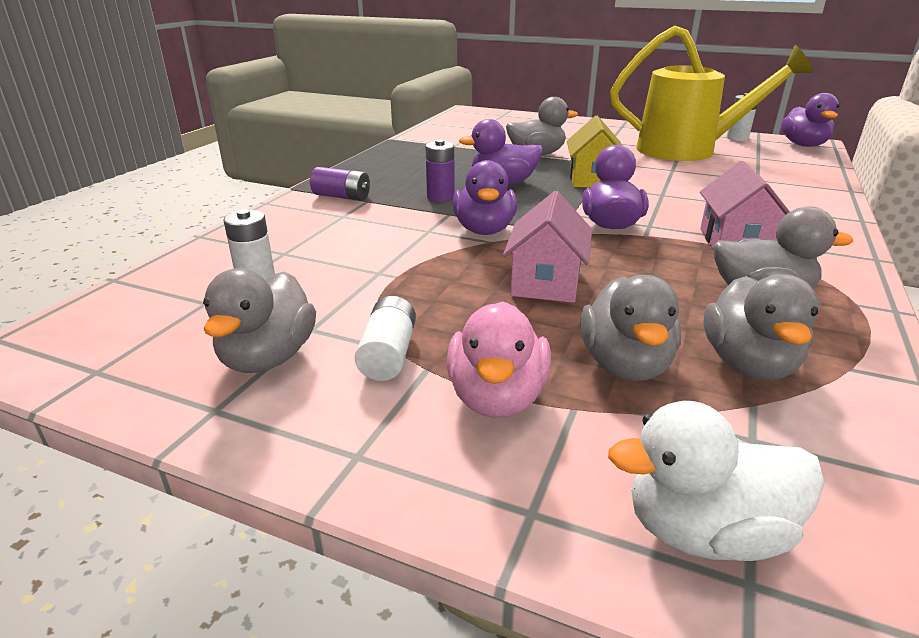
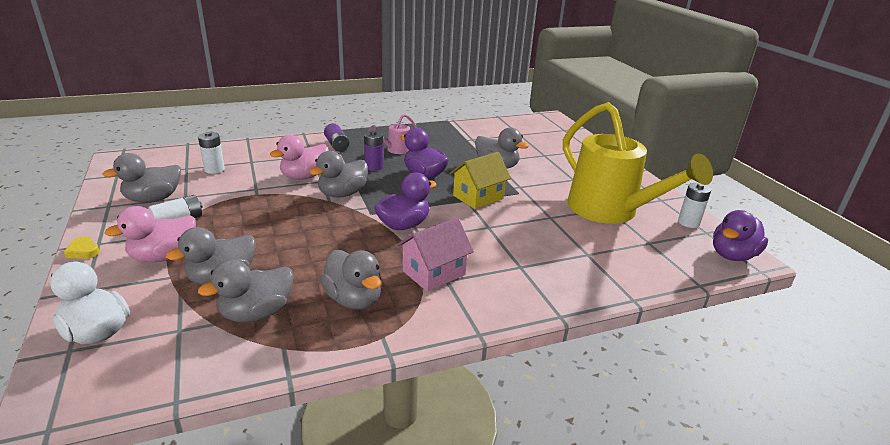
camera: 45 degrees right, 0 degrees up
purple duck [453,160,517,235] -> grey duck [309,151,368,197]
pink house [503,191,592,303] -> none
none -> yellow heart [64,236,100,259]
none -> pink duck [270,135,329,180]
none -> pink watering can [369,114,417,154]

